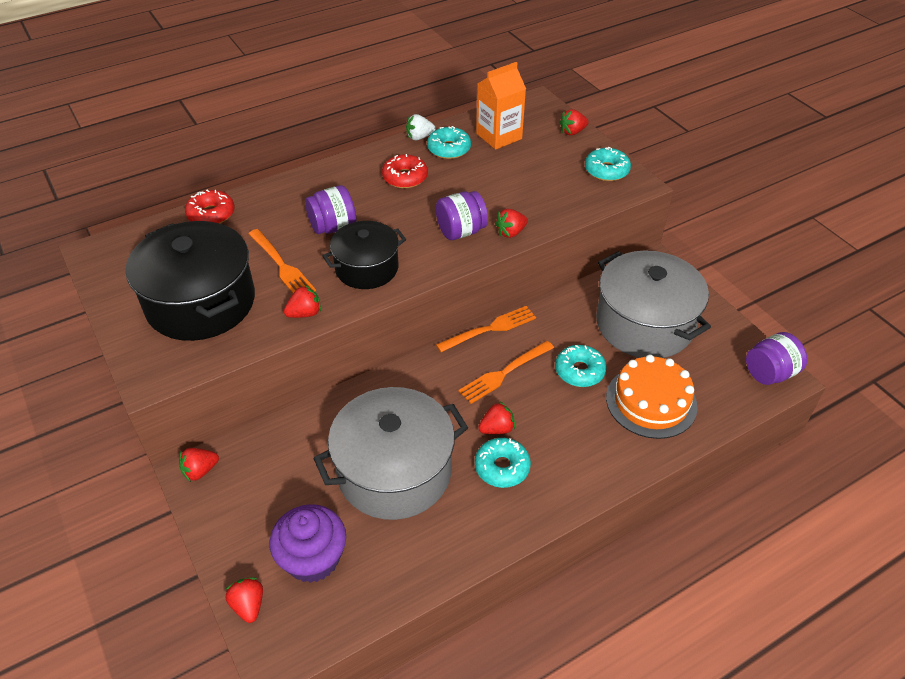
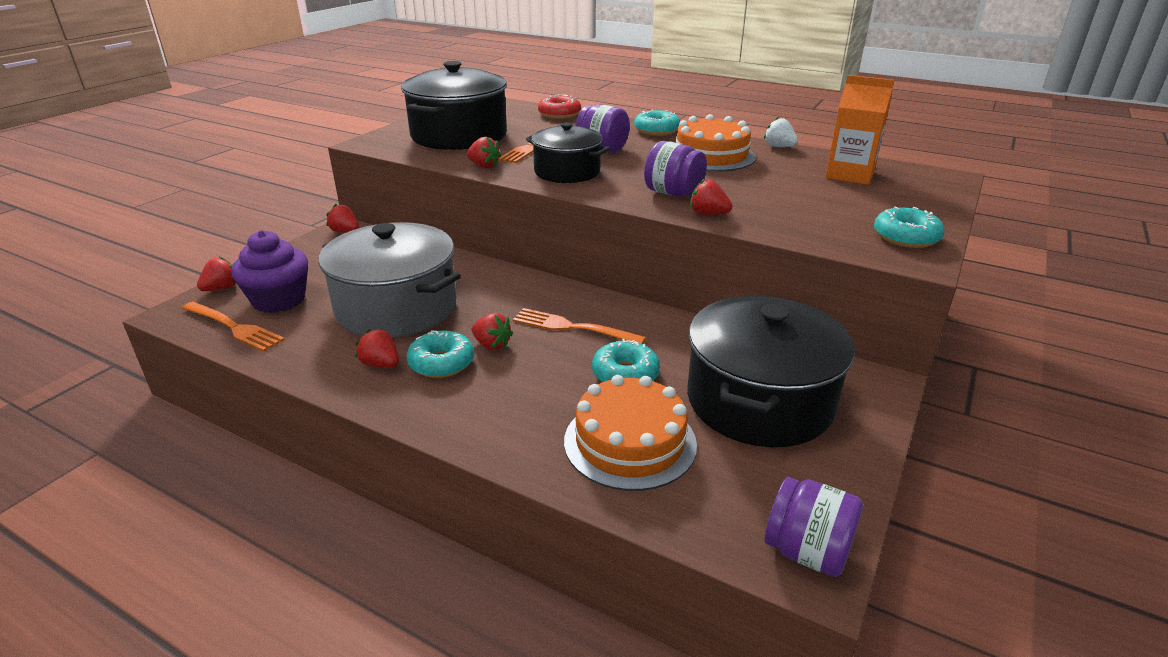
camera: 60 degrees right, 15 degrees down
red donut [382,154,428,188] -> orange cake [676,114,756,171]
turquoise donut [427,126,471,159] -> turquoise donut moved to [634,109,680,136]
orange fork [436,306,536,352] -> orange fork moved to [182,302,285,351]
red strawberry [559,109,589,135] -> red strawberry moved to [355,329,399,368]
grey pot [596,251,711,358] -> black pot [687,296,855,447]

